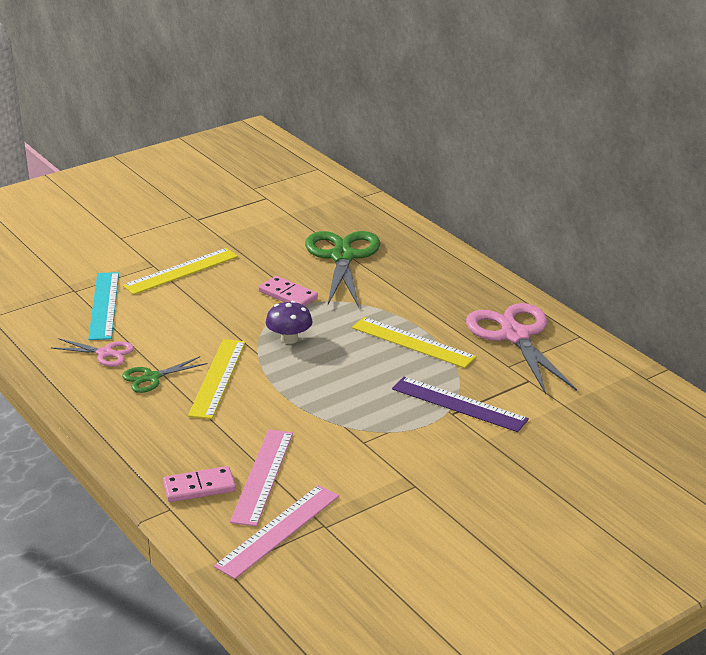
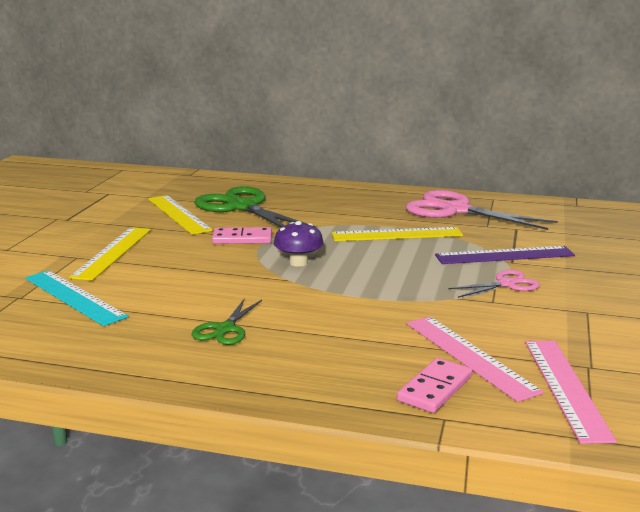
camera: 40 degrees left, 10 degrees down
pink scissors [51,338,134,366] -> pink scissors moved to [448,270,540,298]
yellow ruler [188,339,246,419] -> yellow ruler moved to [148,195,213,235]

